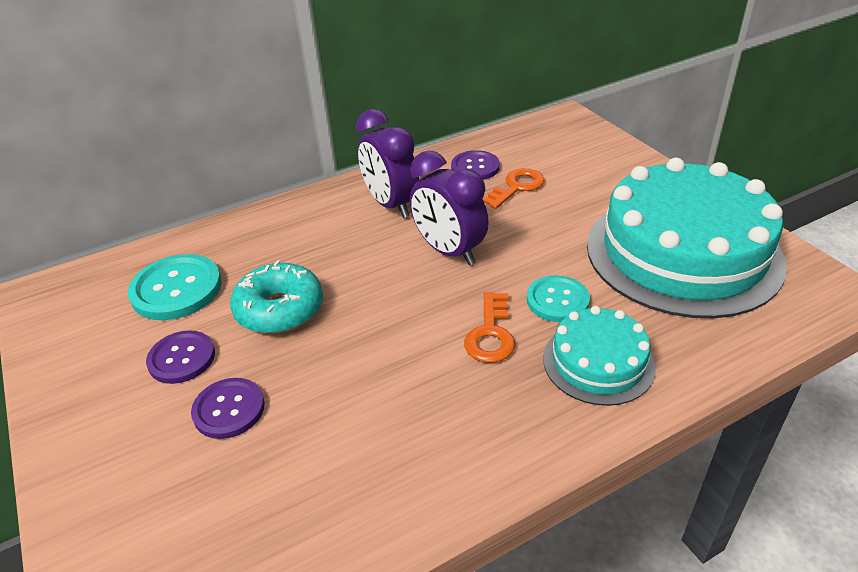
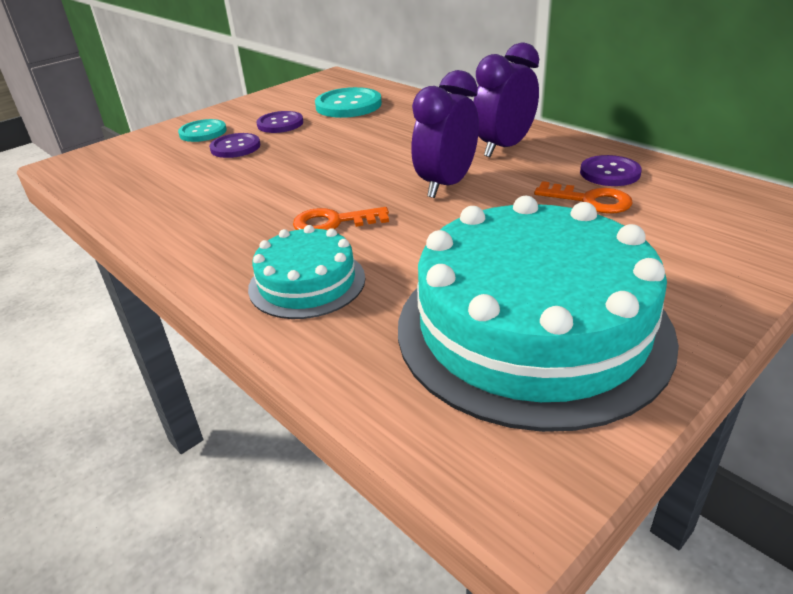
camera: 75 degrees right, 5 degrees down
turquoise donut [230,260,323,334] -> none
turquoise button [527,275,590,322] -> turquoise button moved to [178,119,227,142]

